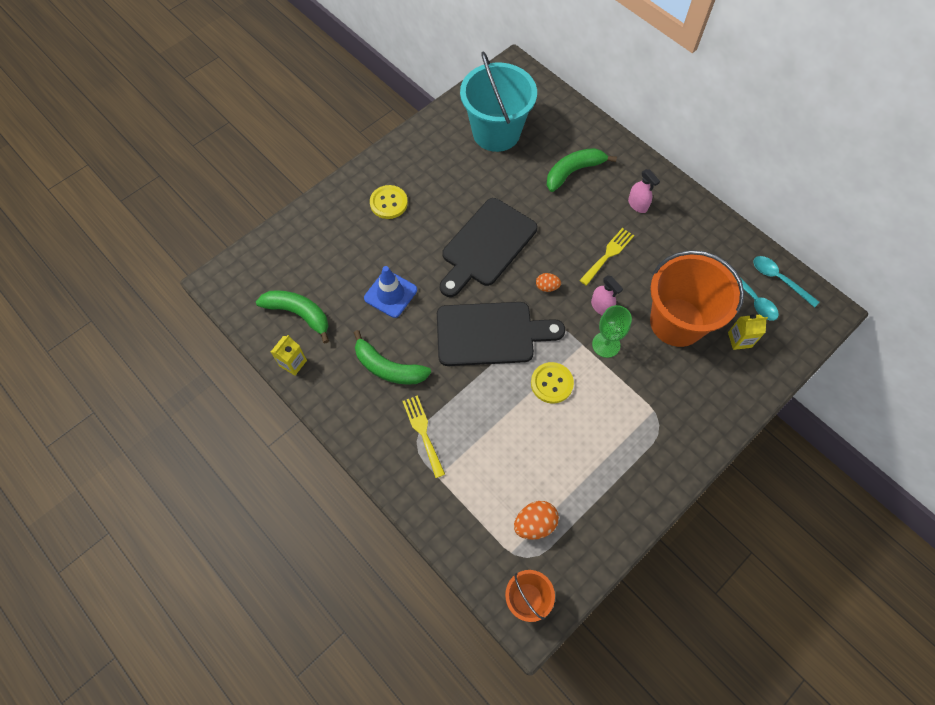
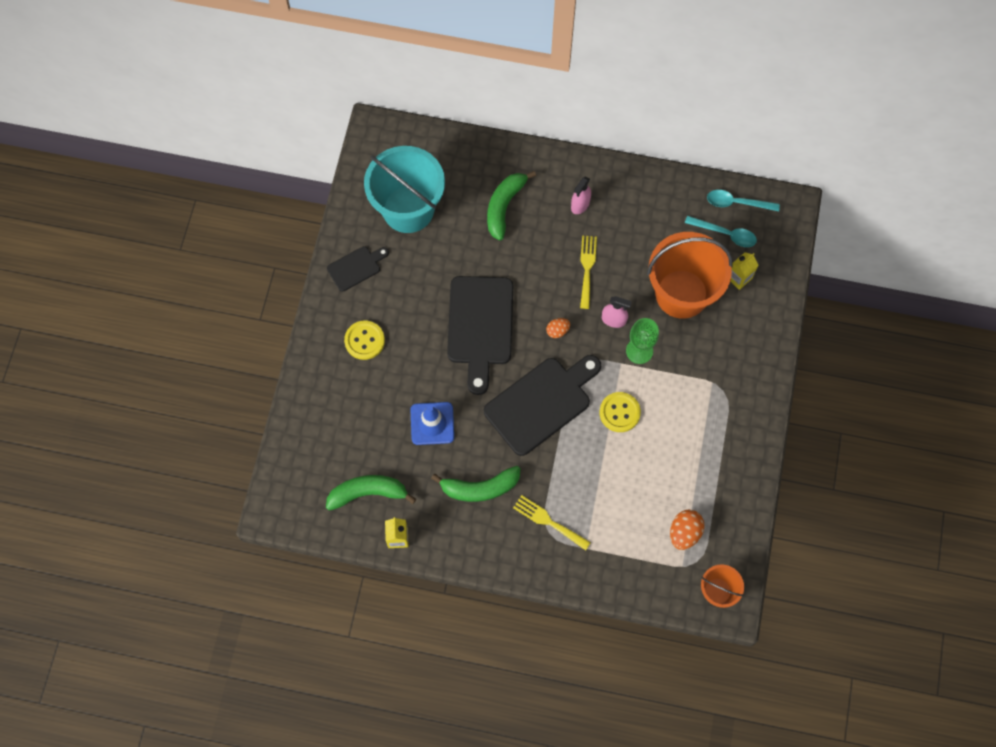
camera: 35 degrees left, 5 degrees up
pink spray bottle [628,169,660,213] -> pink spray bottle turned 105 degrees clockwise [571,176,591,214]
none -> black cutting board [327,246,389,291]

